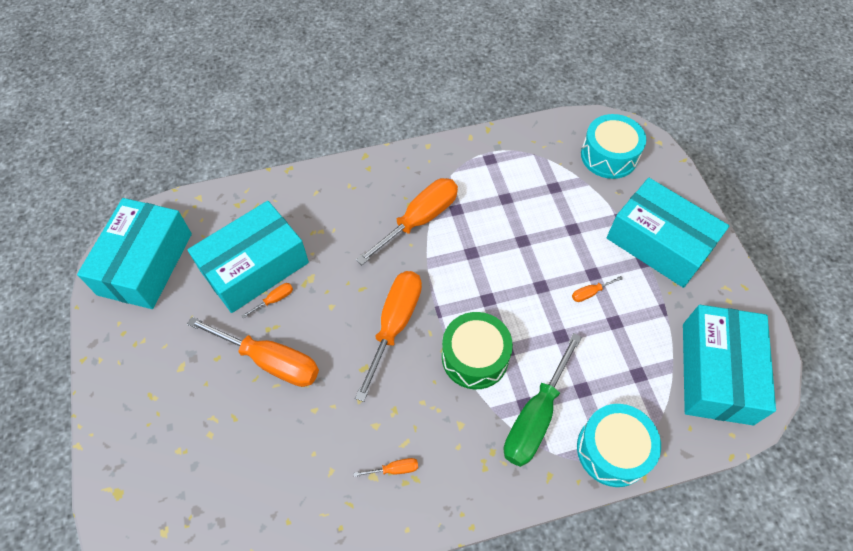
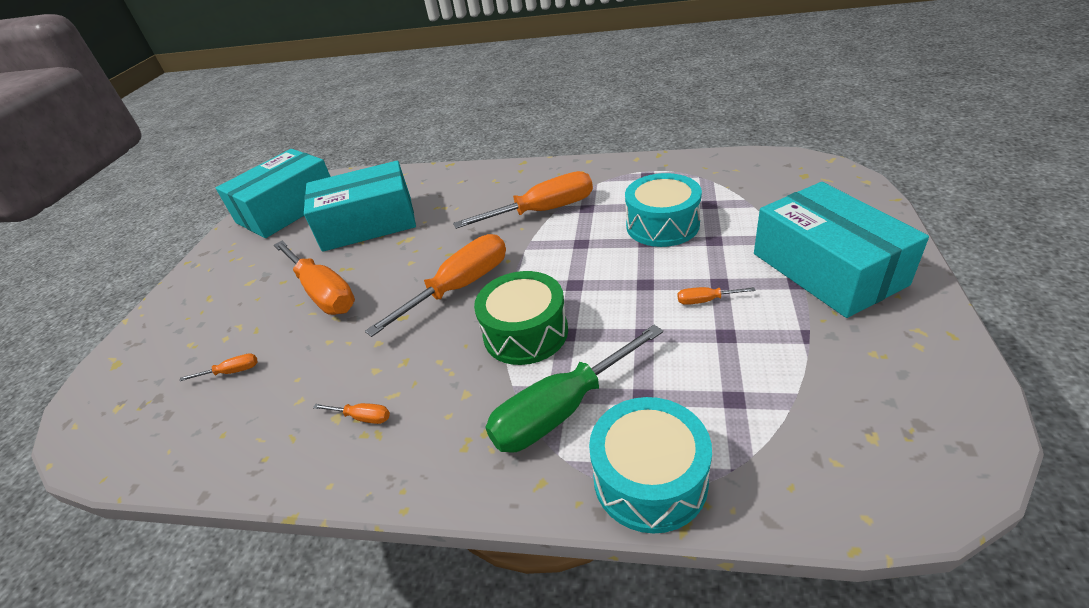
camera: 30 degrees right, 20 degrees down
orange screwdriver [241,283,293,318] -> orange screwdriver moved to [180,353,258,381]
turquoise drum [581,114,646,179] -> turquoise drum moved to [625,173,702,247]
turquoise box [683,305,776,425] -> none

